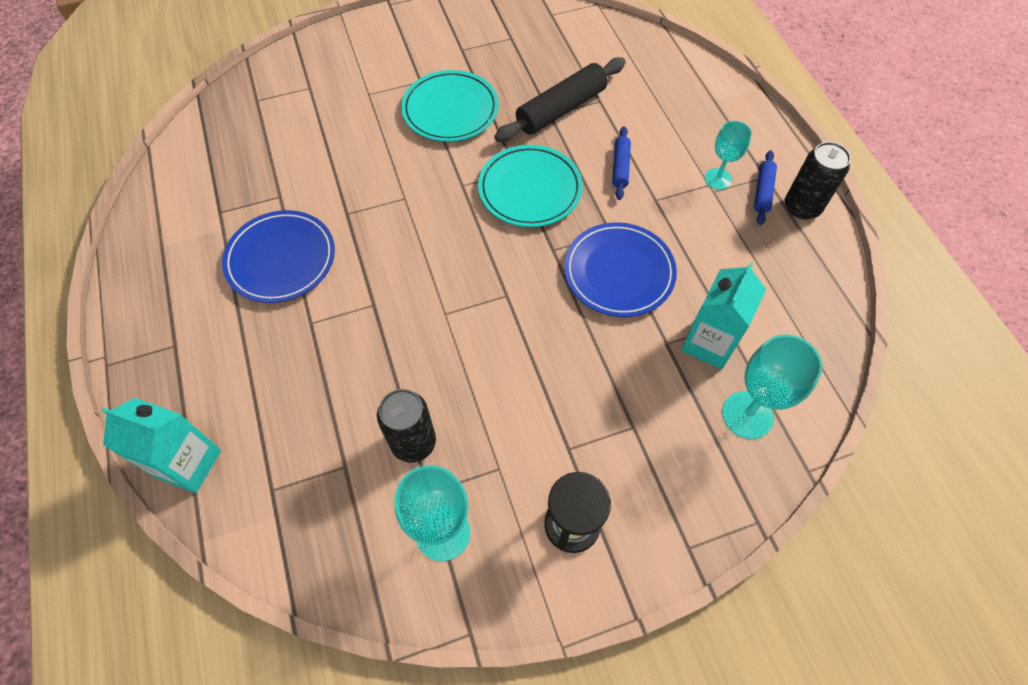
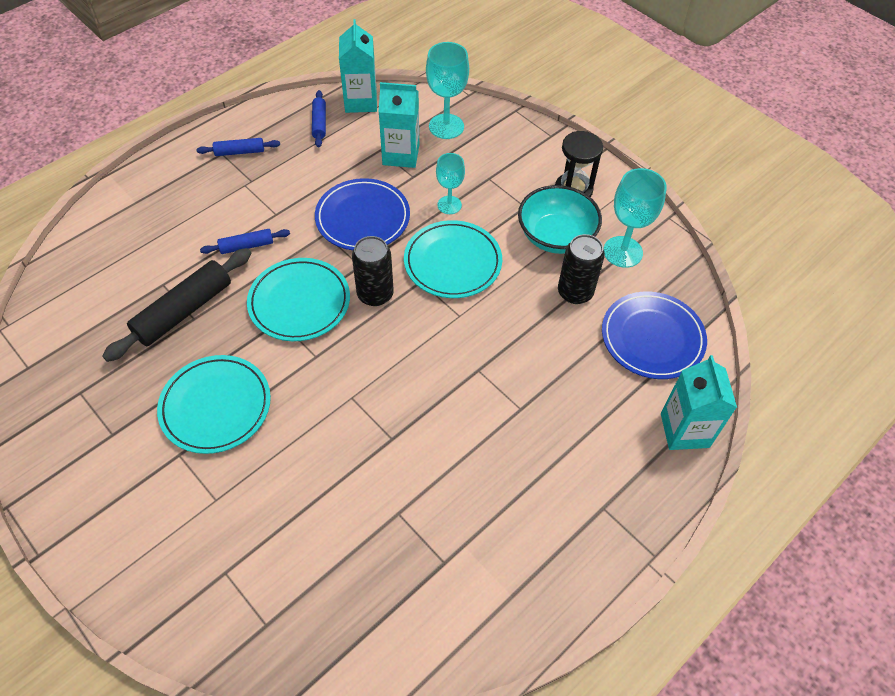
camera: 115 degrees left, 5 degrees down
blue plate [222,210,335,303] -> blue plate moved to [602,292,707,379]
black rolling pin [494,57,626,142] -> black rolling pin turned 75 degrees counterclockwise [102,248,251,362]
turquoise goblet [705,121,752,190] -> turquoise goblet moved to [436,153,465,214]
black can [785,142,851,220] -> black can moved to [352,236,394,306]
none -> blue rolling pin [312,90,326,147]
none -> turquoise carton [339,19,377,113]
none -> turquoise plate [404,220,502,298]
none -> turquoise bowl [518,185,602,254]

